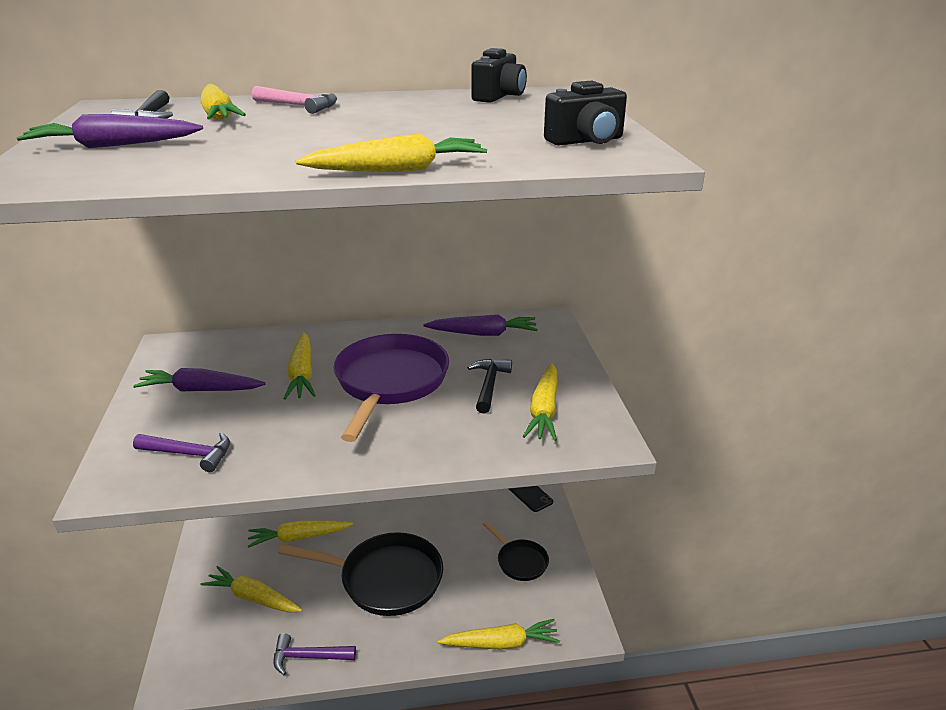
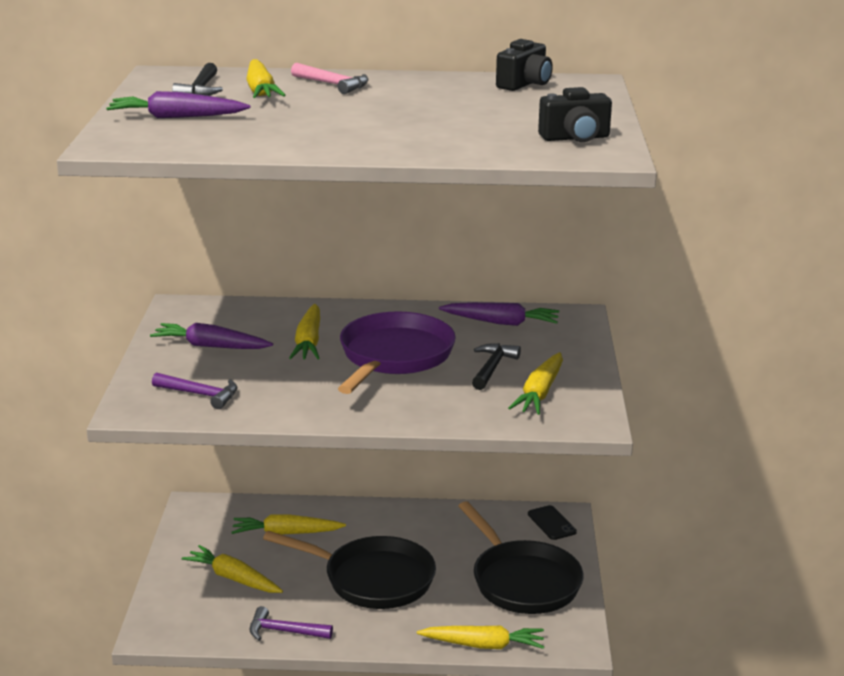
camera: 10 degrees right, 5 degrees down
yellow carrot [296,133,487,172] -> none
black pan [483,521,549,581] -> black pan [459,501,584,614], size x1.92

